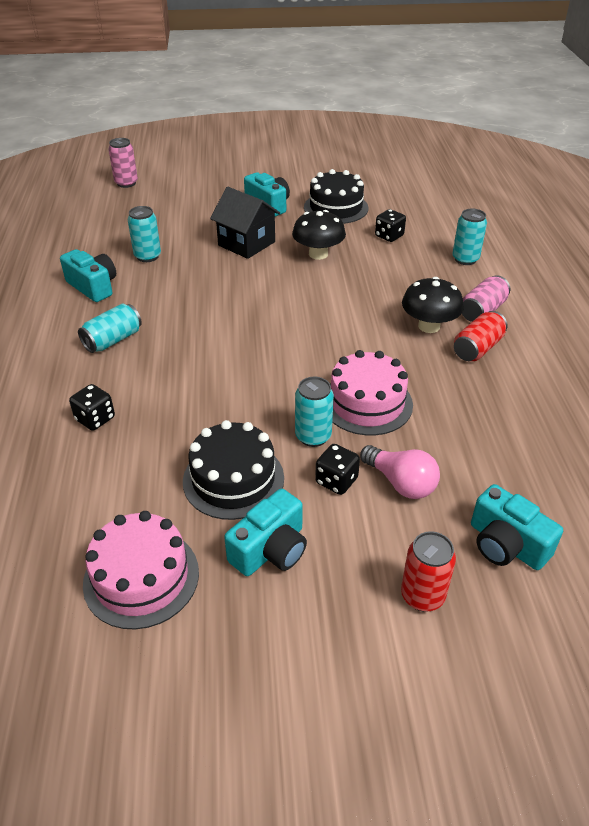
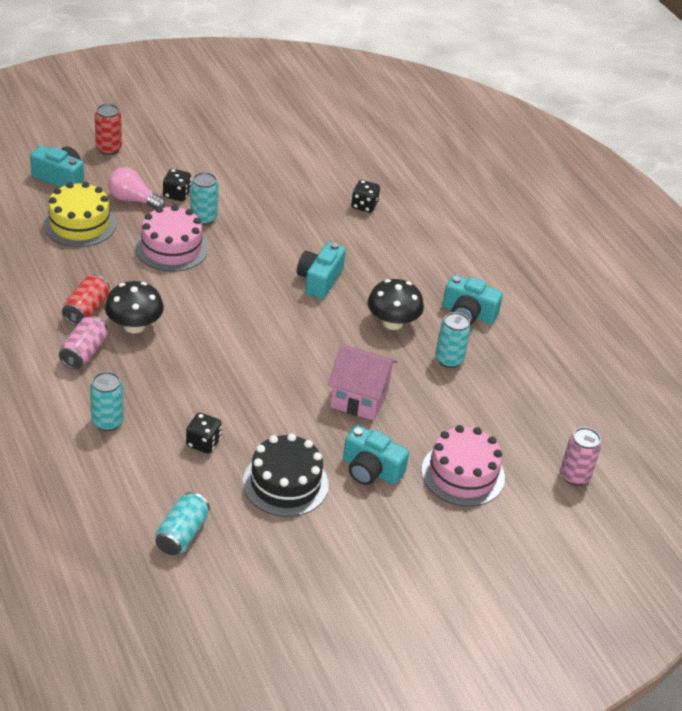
camera: 155 degrees right, 0 degrees up
turquoise can [78,304,142,353] -> turquoise can moved to [155,492,210,555]
pink cake [83,511,199,629] -> pink cake moved to [421,425,505,507]
black cake [183,420,284,520] -> none
black house [210,187,280,259] -> pink house [328,345,398,421]
turquoise camera [224,489,307,576] -> turquoise camera moved to [297,242,346,299]
black mushroom [292,210,346,260] -> black mushroom moved to [368,279,424,330]
none -> yellow cake [43,182,116,247]

